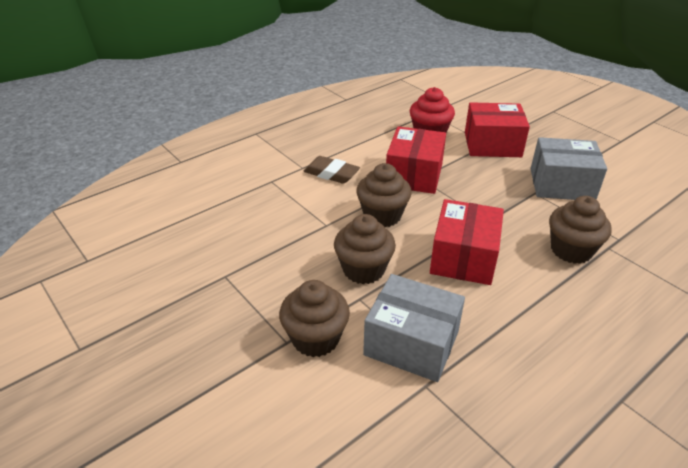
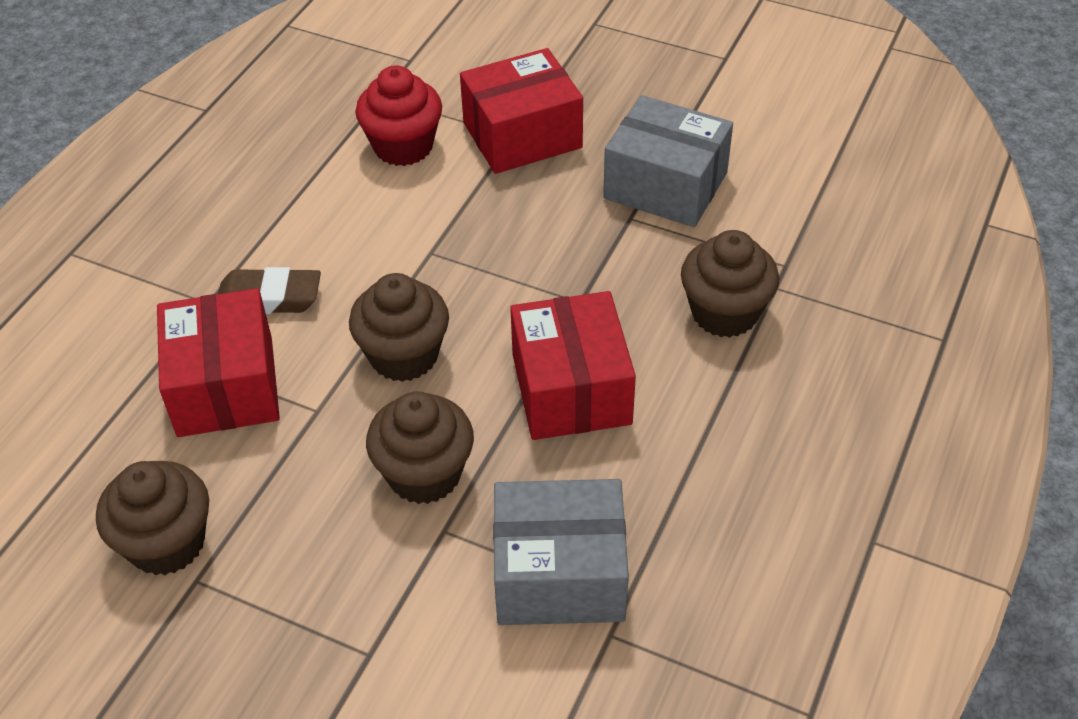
camera: 25 degrees left, 10 degrees up
brown cupcake [279,280,350,357] -> brown cupcake moved to [96,461,209,575]
red box [386,126,446,194] -> red box moved to [157,288,280,437]
grey box [531,137,607,200] -> grey box turned 45 degrees clockwise [603,95,733,227]

